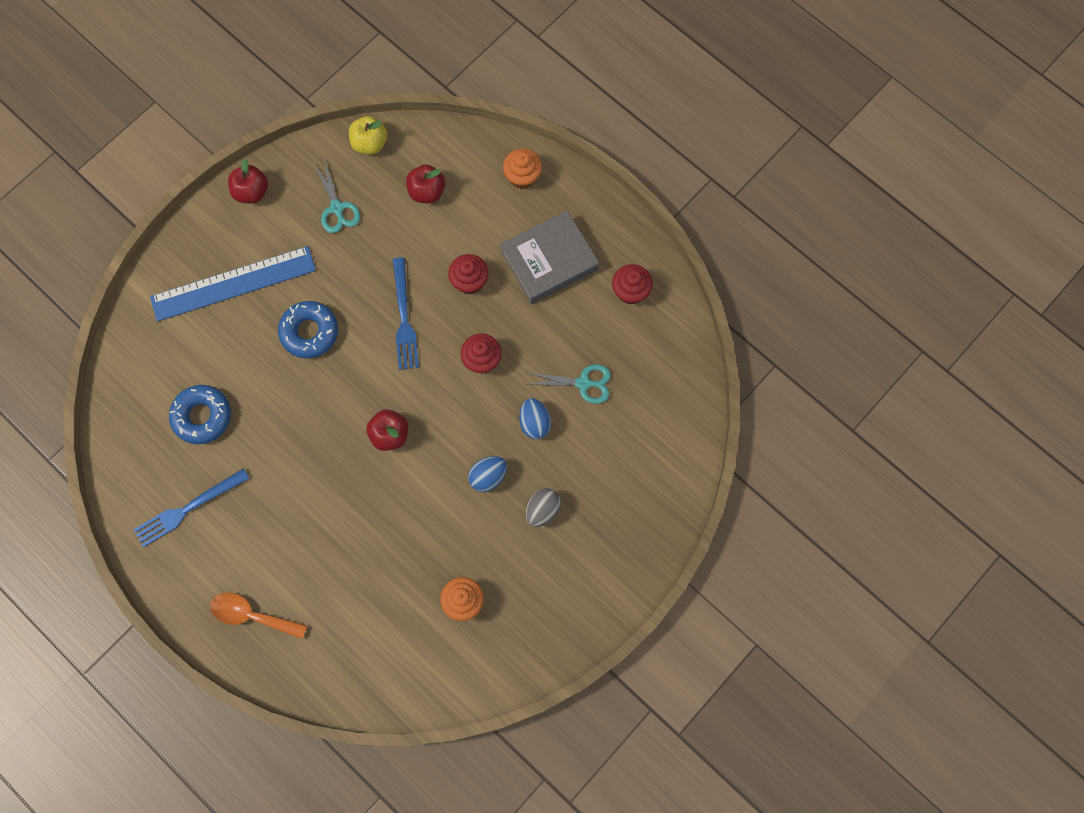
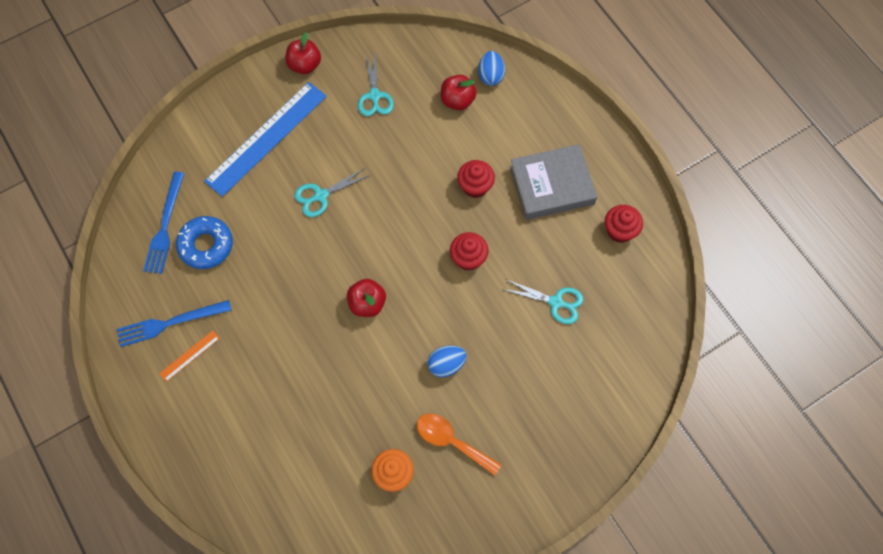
camera: 15 degrees right, 5 degrees down
blue ruler [150,246,316,322] -> blue ruler turned 45 degrees counterclockwise [204,82,327,197]
orange spoon [210,593,307,639] -> orange spoon moved to [417,414,502,476]
blue donut [278,301,338,358] -> turquoise scissors [294,168,370,217]
yellow apple [349,116,388,155] -> none
blue fork [393,257,419,370] -> blue fork moved to [143,172,184,274]
orange cupcake [503,149,542,189] -> none
blue egg [519,398,551,439] -> blue egg moved to [478,51,505,86]
grey egg [525,488,561,527] -> none
none -> orange ruler [159,331,220,382]

